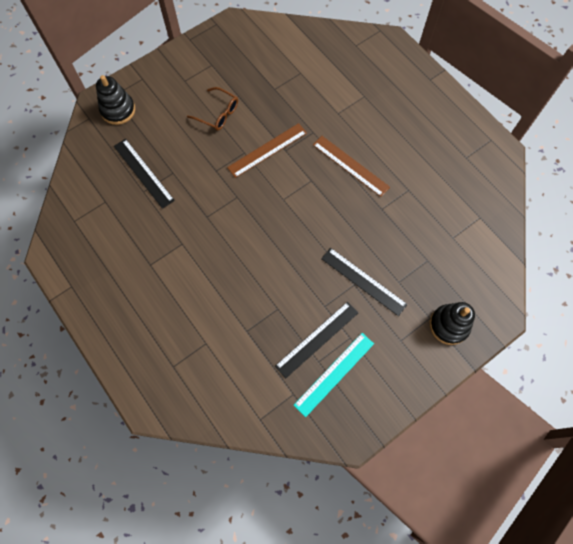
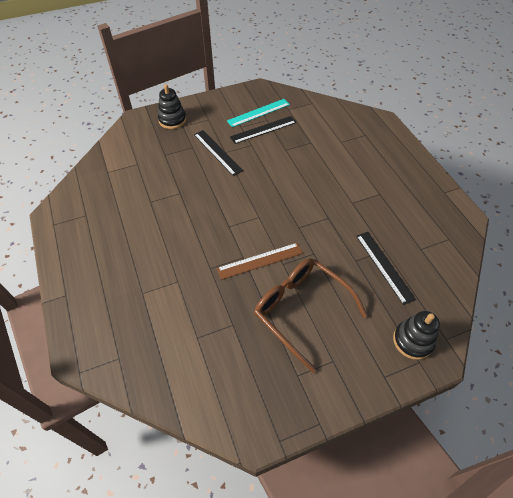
camera: 165 degrees left, 15 degrees down
brown glasses [187,87,238,130] -> brown glasses [254,258,368,373], size x1.91
brown ruler [313,136,390,197] -> none

